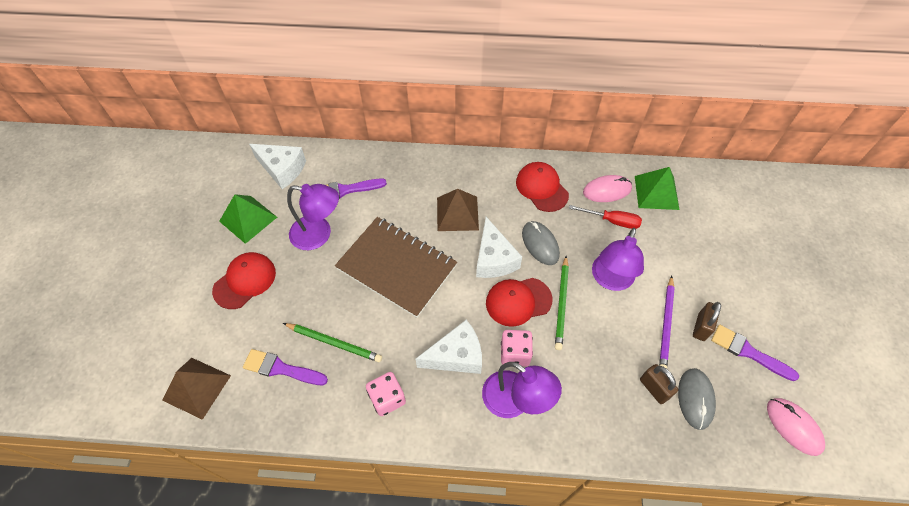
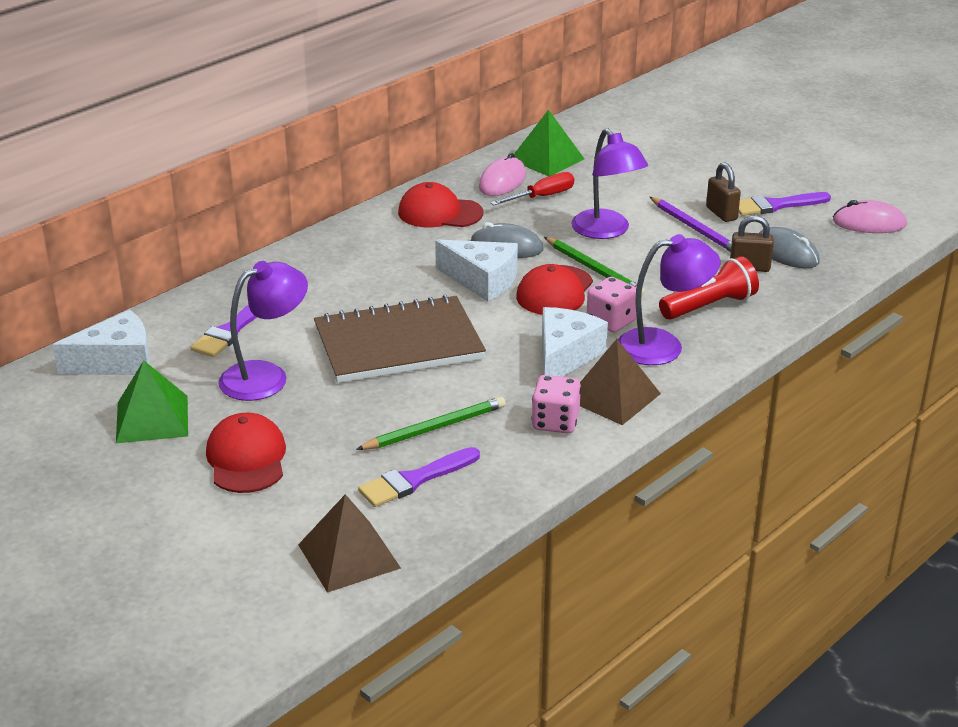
camera: 50 degrees left, 25 degrees down
brown pyramid [437,189,479,231] -> brown pyramid moved to [580,339,661,425]
none -> red flashlight [659,256,759,320]

